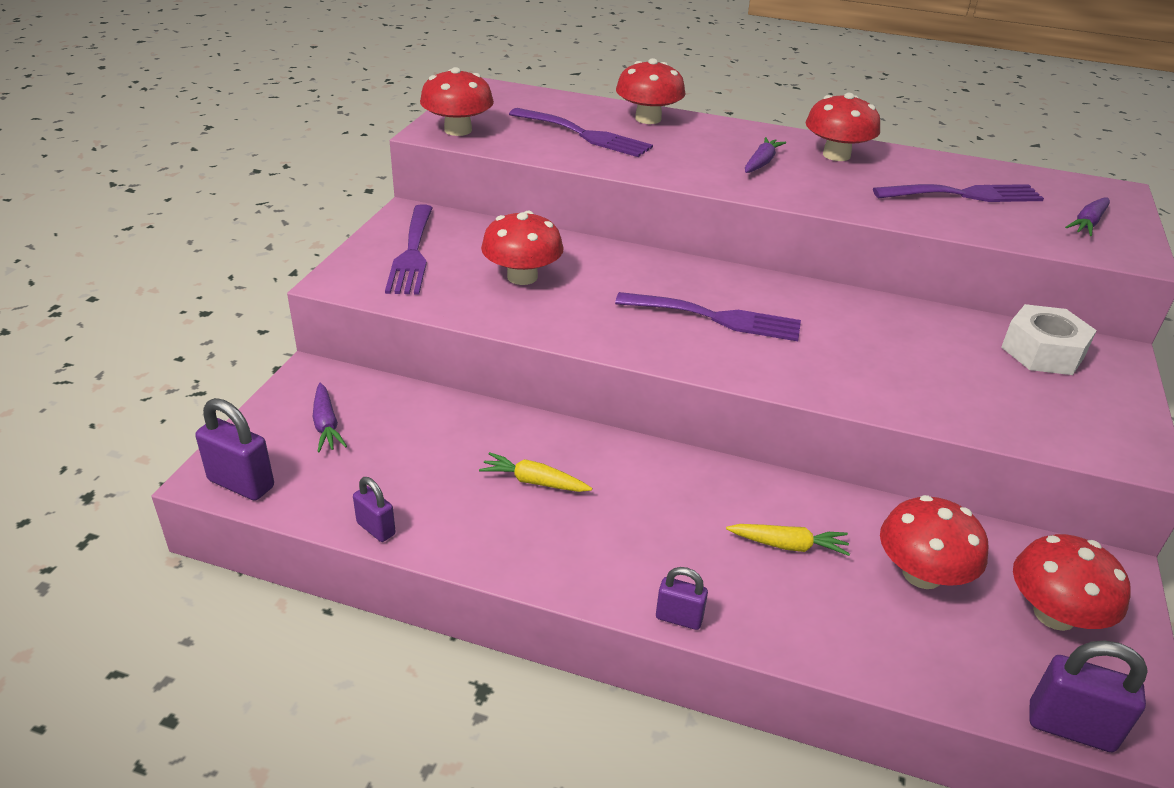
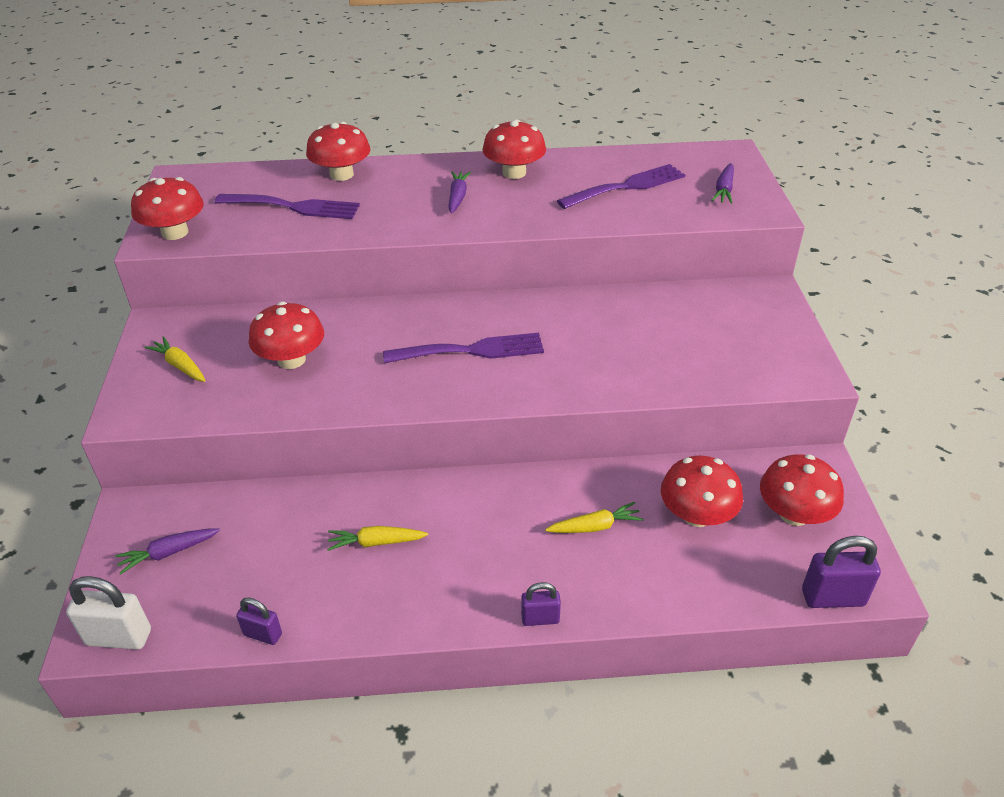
camera: 20 degrees left, 5 degrees up
purple padlock [195,398,274,501] -> white padlock [66,576,151,650]
purple carrot [313,383,347,452] -> purple carrot turned 105 degrees clockwise [115,528,220,575]
purple fork [385,204,433,295] -> yellow carrot [144,336,206,382]
white nut [1001,304,1097,375] -> none

